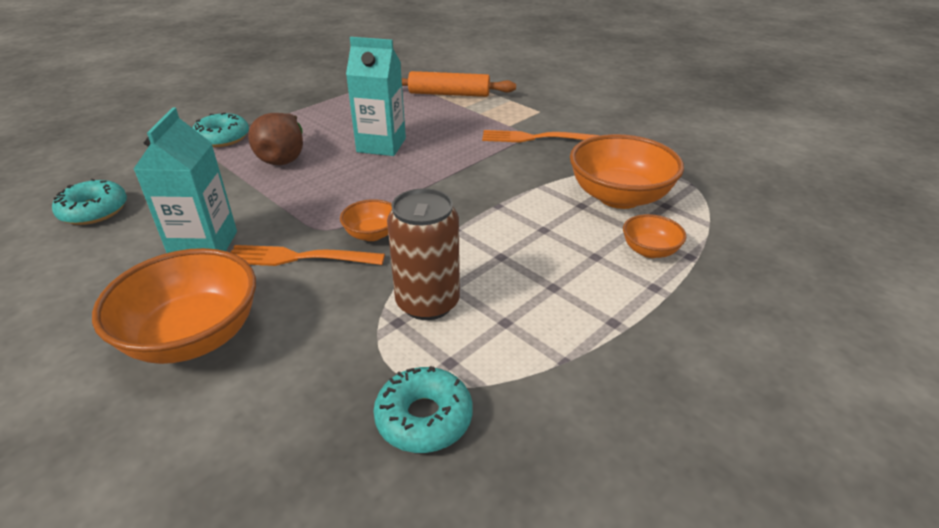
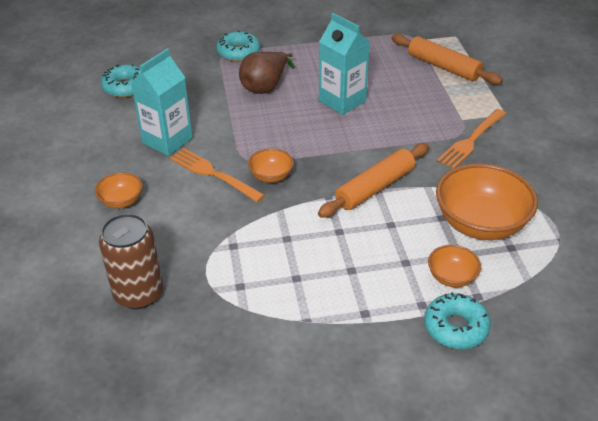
camera: 35 degrees right, 5 degrees up
orange bowl [92,248,256,364] -> orange bowl [95,172,143,208], size x0.50
turquoise donut [374,366,473,453] -> turquoise donut moved to [424,292,491,349]
brown can [387,188,460,320] -> brown can moved to [99,213,163,309]
orange fork [482,130,600,142] -> orange fork turned 90 degrees counterclockwise [437,109,506,169]
none -> orange rolling pin [318,143,429,218]

